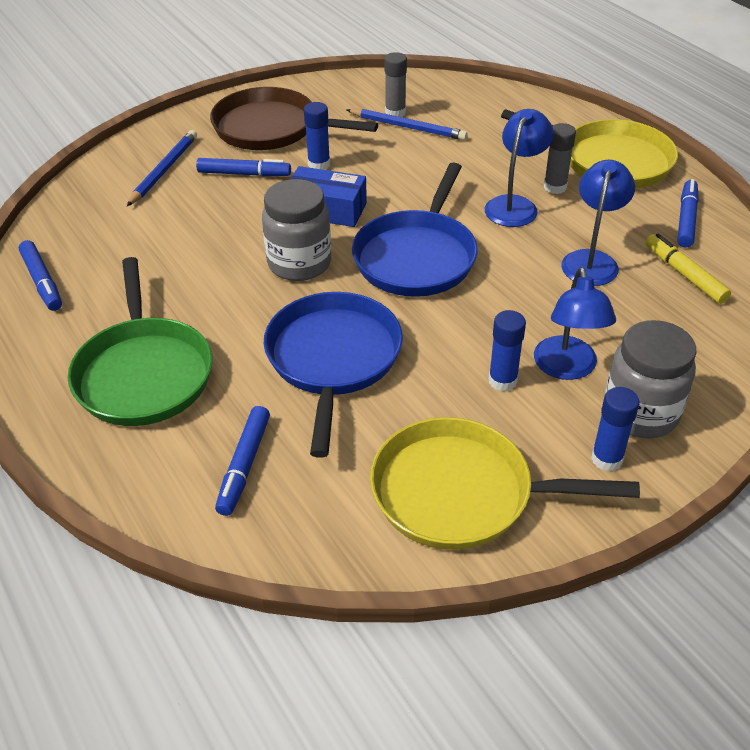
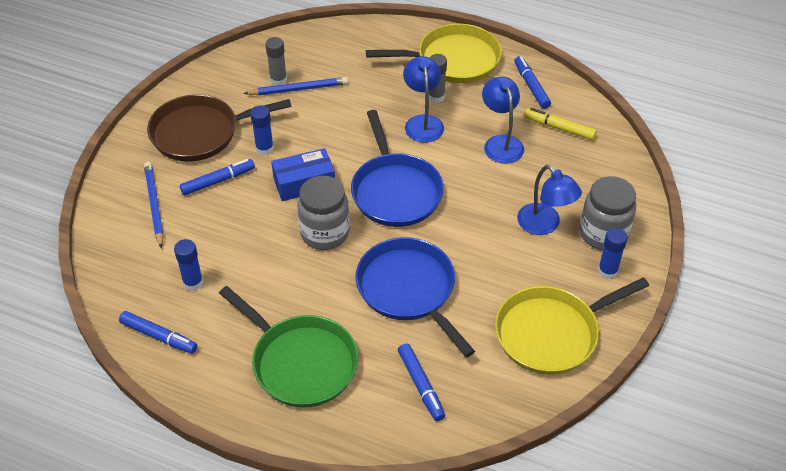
camera: 35 degrees left, 5 degrees up
blue glue stick [489,310,526,391] -> blue glue stick moved to [174,239,203,291]

